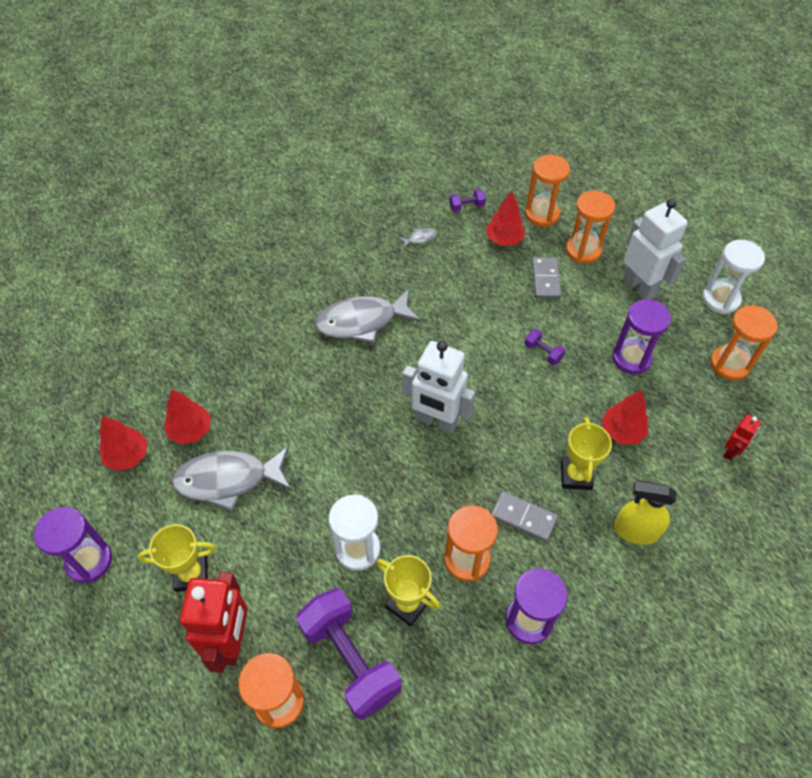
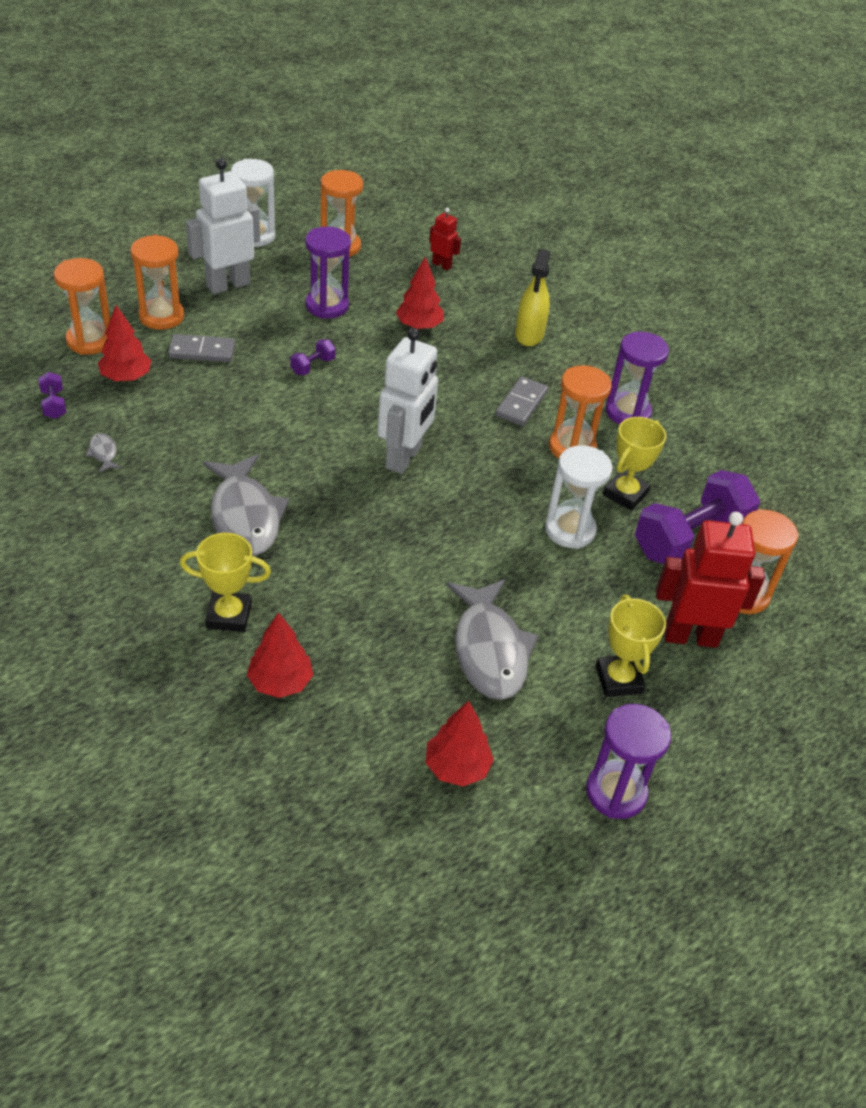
camera: 95 degrees left, 10 degrees down
red tree [164,389,211,445] -> red tree moved to [247,612,313,698]
yellow trophy [561,417,612,490] -> yellow trophy moved to [180,533,271,632]

